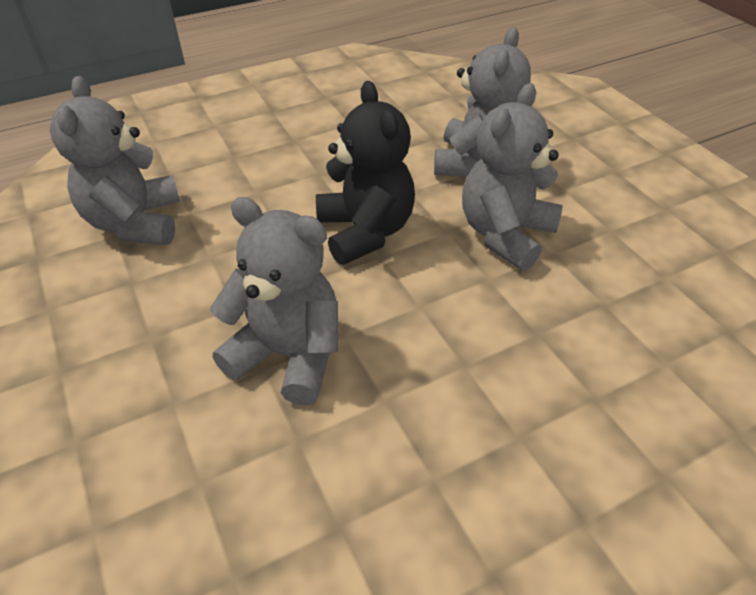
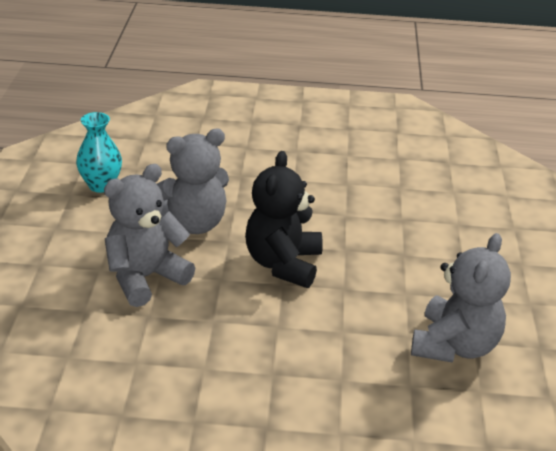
camera: 150 degrees left, 10 degrees down
grey teddy bear [210,197,338,406] -> none
none -> turquoise vase [76,112,122,193]

